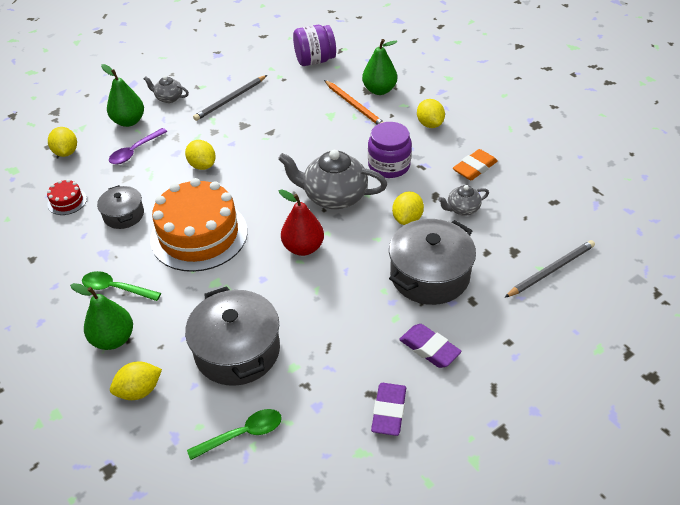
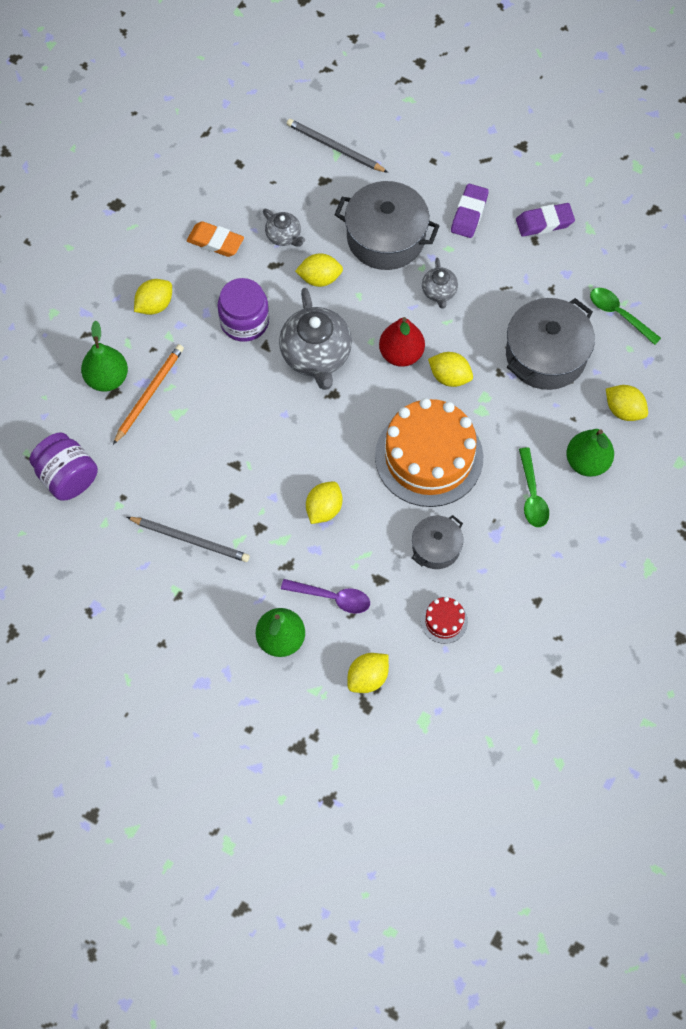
camera: 115 degrees left, 20 degrees up
grey teapot [144,76,189,103] -> grey teapot moved to [422,257,458,309]
none -> yellow lemon [428,352,473,387]

